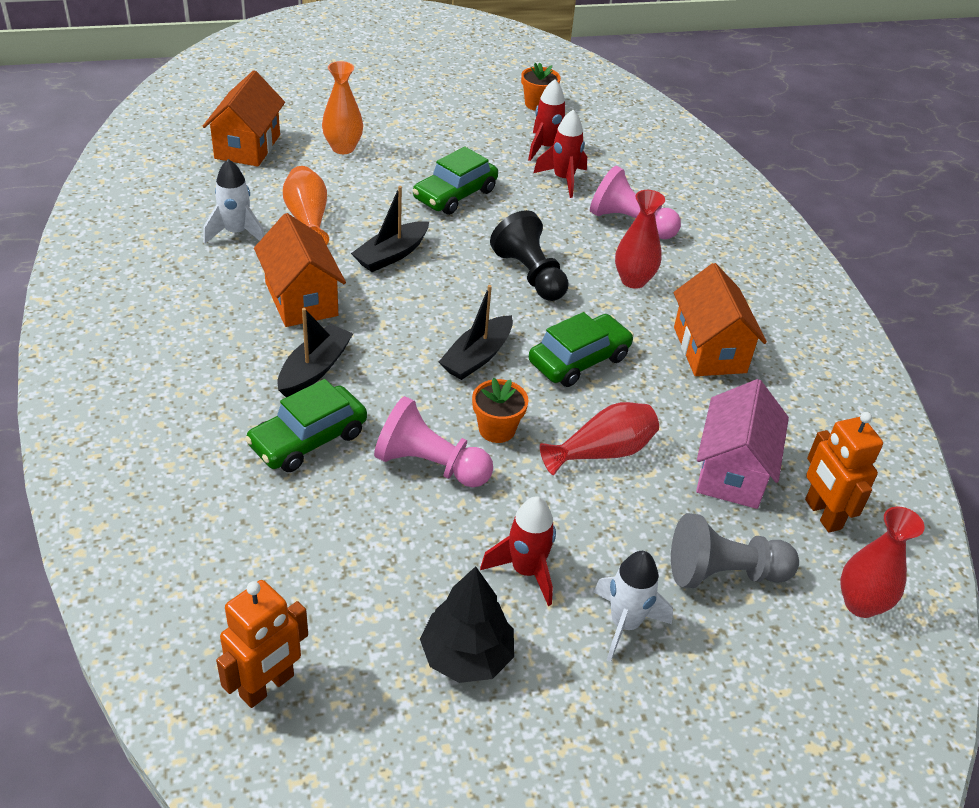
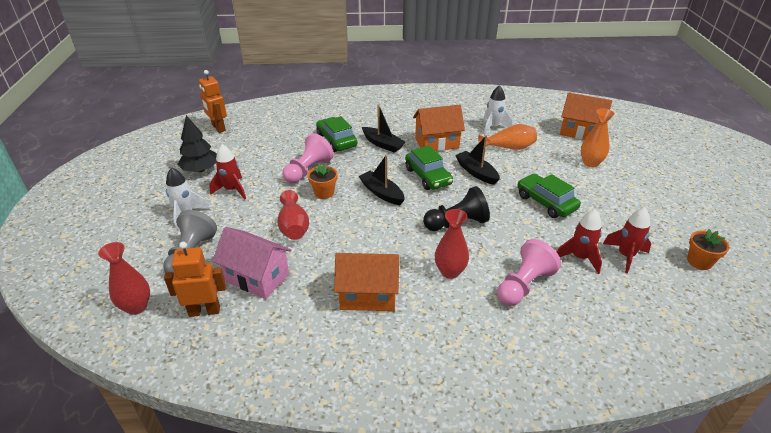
camera: 105 degrees right, 5 degrees down
green car [529,312,634,387] -> green car moved to [405,145,453,190]

